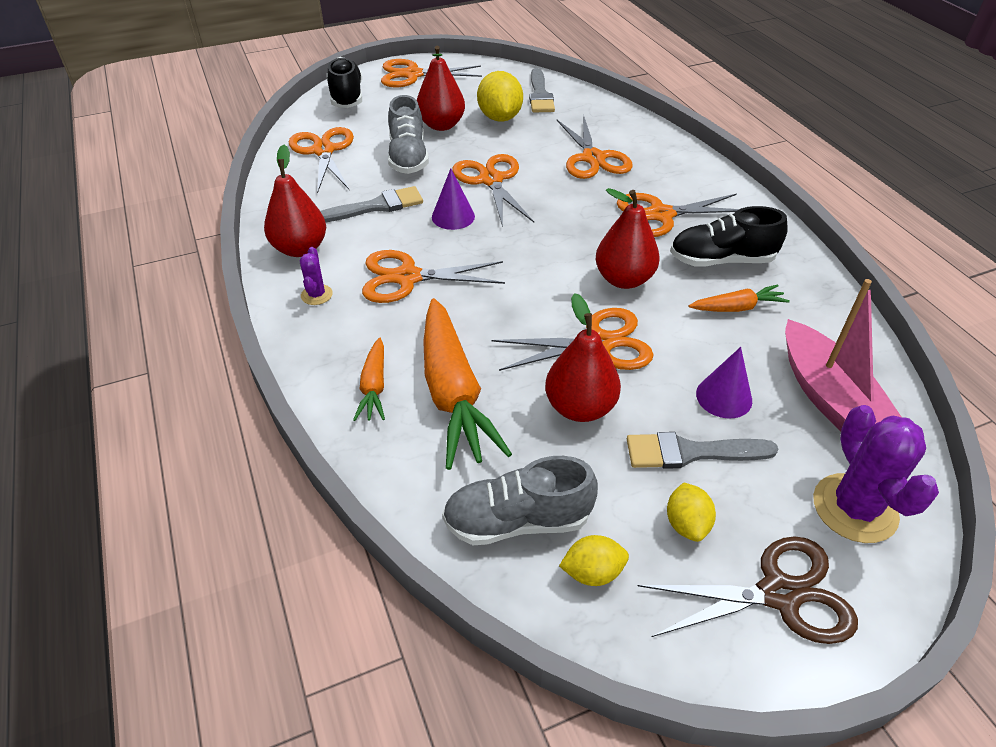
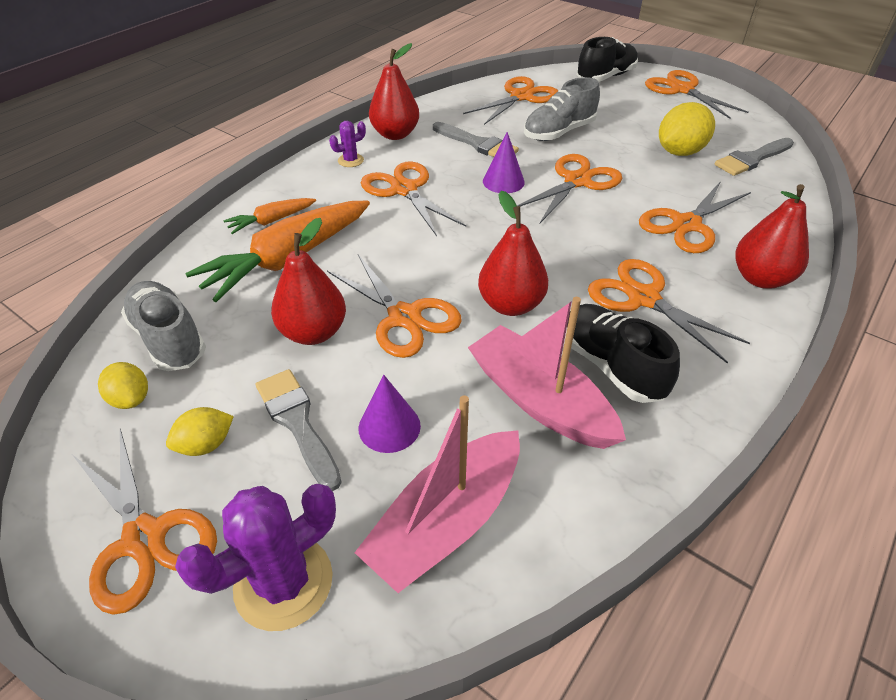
camera: 60 degrees right, 0 degrees up
red pear [417,46,465,131] -> red pear moved to [735,184,809,289]
brown scissors [638,536,858,644] -> orange scissors [73,429,217,615]
orange carrot [689,284,790,312] -> pink boat [468,297,626,449]

